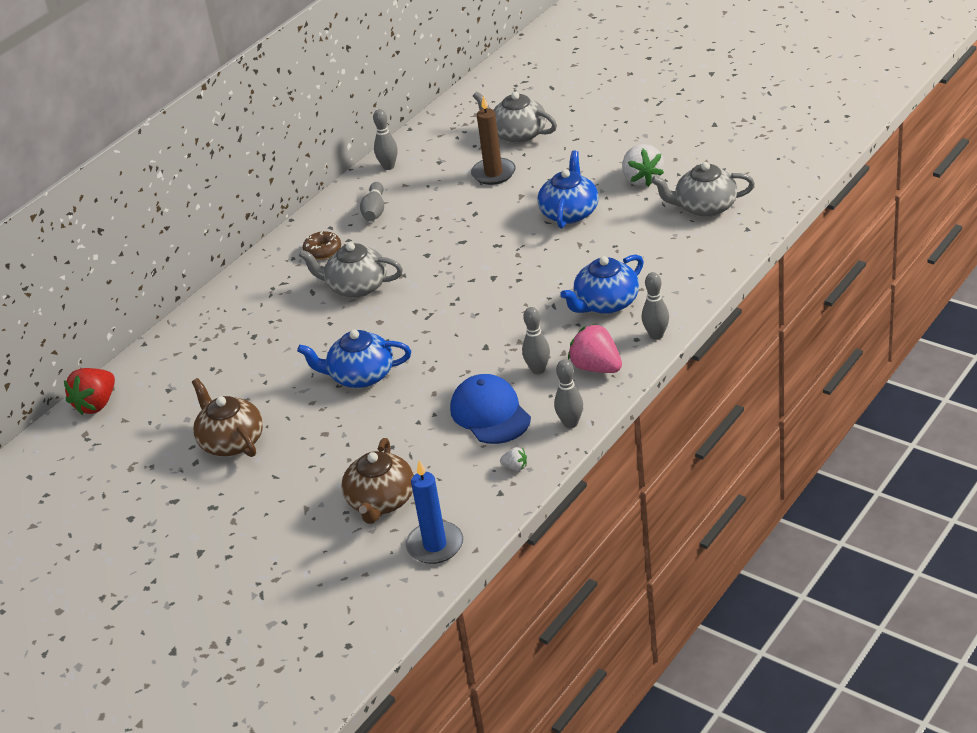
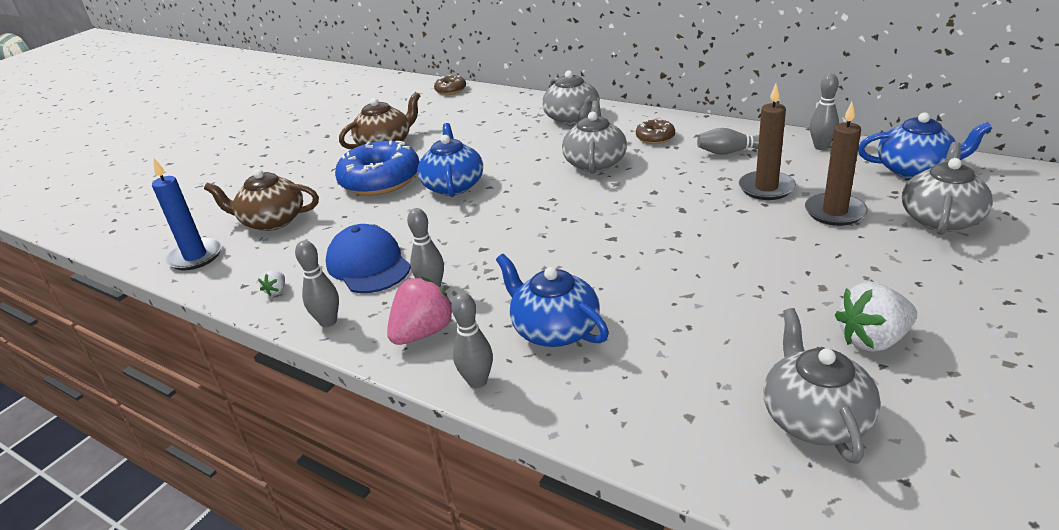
camera: 85 degrees right, 5 degrees down
red strawberry [64,368,115,415] -> brown donut [434,75,466,95]
blue cap [450,374,531,444] -> blue cap turned 90 degrees counterclockwise [326,224,411,293]
blue teapot [537,150,599,228] -> blue teapot moved to [858,112,992,179]
none -> blue donut [335,140,419,196]
none -> grey teapot [542,70,600,125]
none -> brown candle [739,84,796,200]

